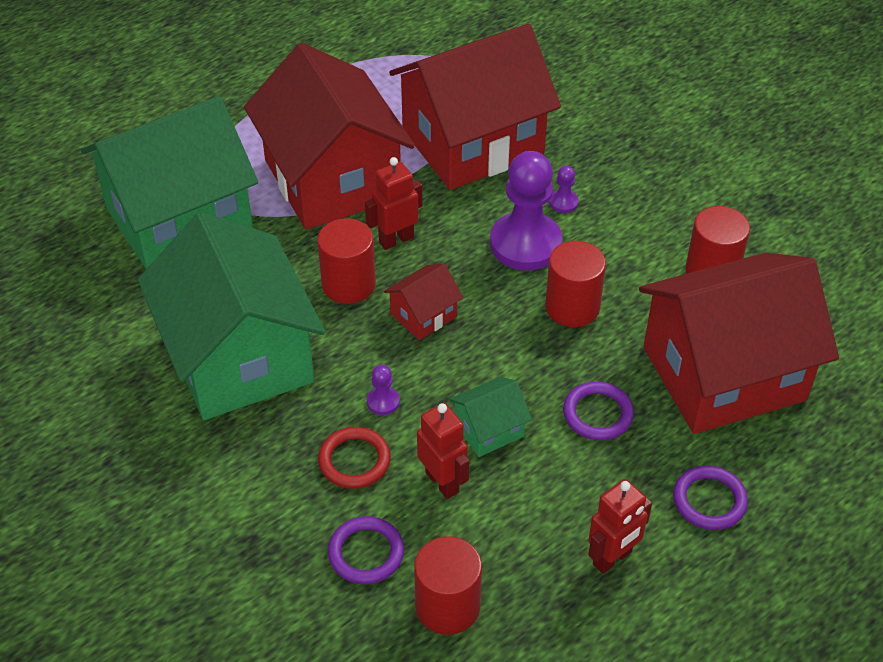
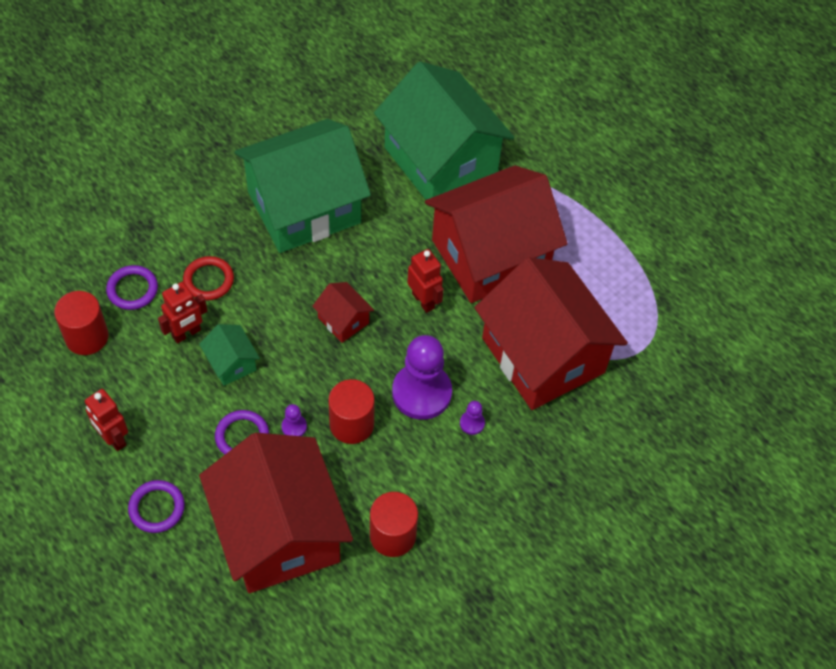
camera: 85 degrees right, 10 degrees up
red cylinder [317,218,376,304] -> none
purple pawn [367,365,400,415] -> purple pawn moved to [281,404,307,436]

